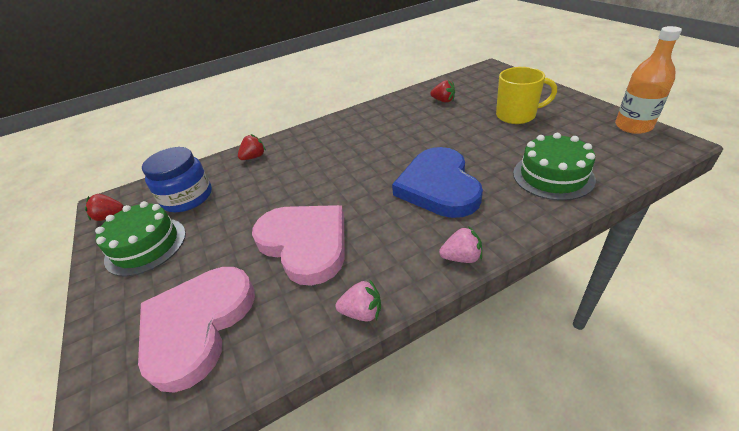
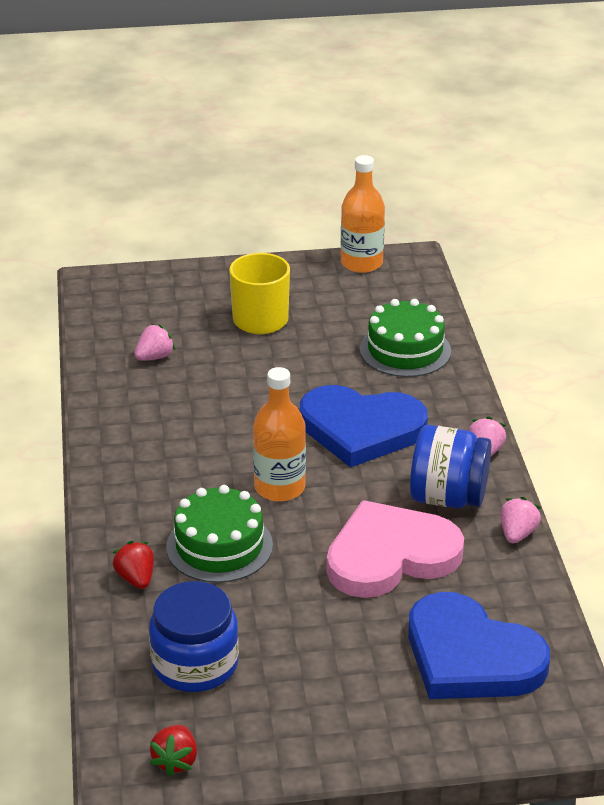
camera: 75 degrees left, 5 degrees down
green cake [95,201,186,277] -> green cake moved to [166,485,273,583]
pink heart [138,267,255,393] -> blue heart [408,592,550,699]
red strawberry [430,80,455,103] -> pink strawberry [134,324,175,361]
none -> orange bottle [253,367,306,502]
none -> blue jar [410,425,491,508]

